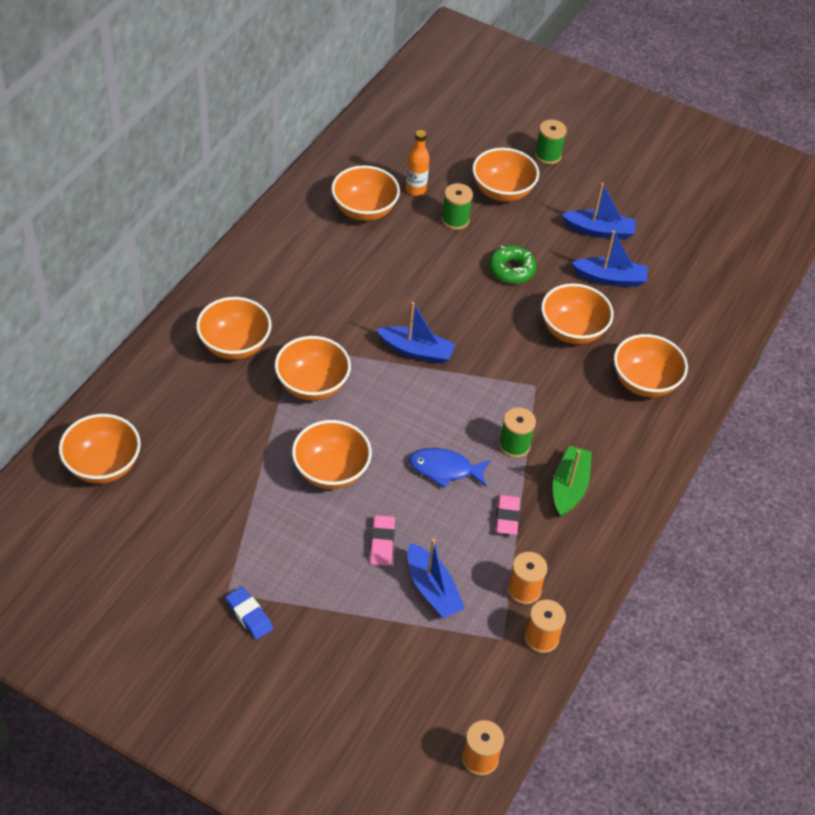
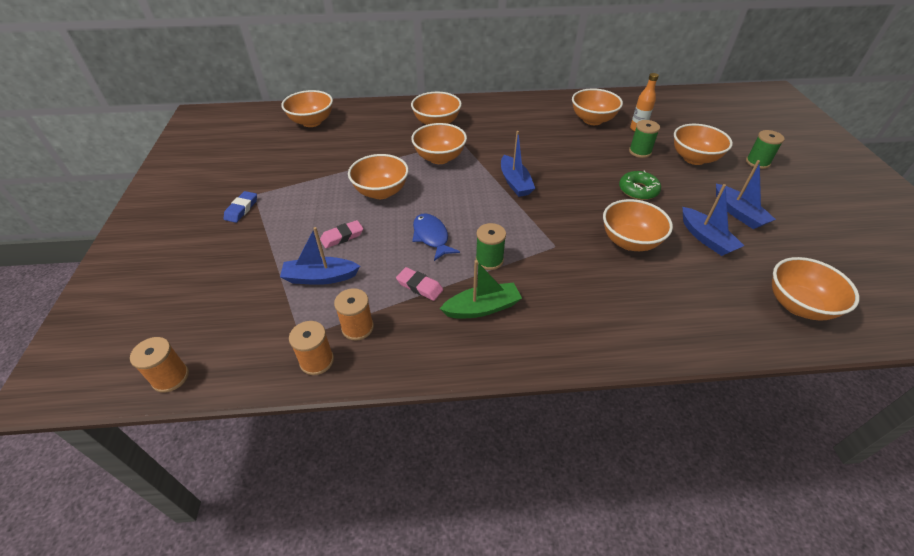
camera: 60 degrees right, 5 degrees down
blue boat [407,539,465,618] -> blue boat turned 60 degrees clockwise [280,227,360,285]
pink eraser [496,494,520,535] -> pink eraser turned 60 degrees clockwise [396,267,443,301]
orange bowl [614,334,688,397] -> orange bowl moved to [772,257,859,321]

